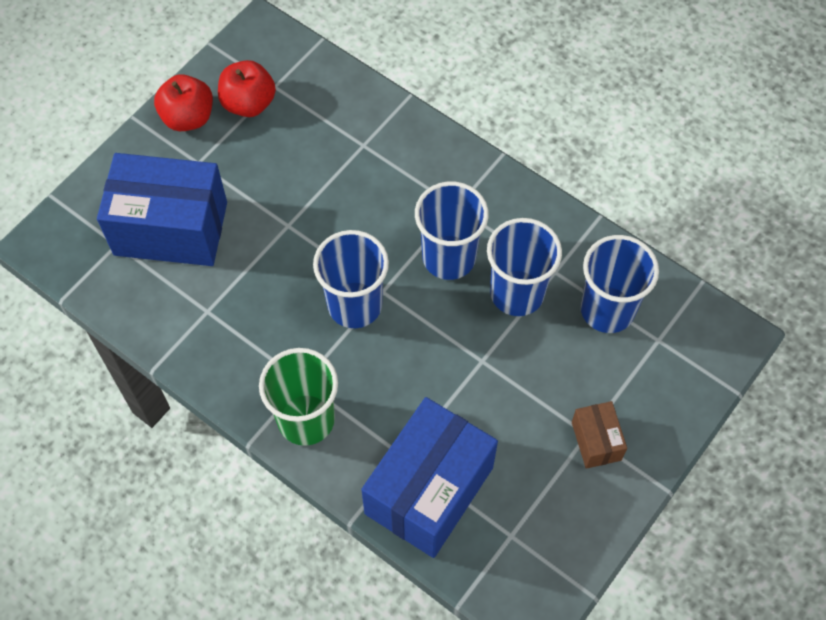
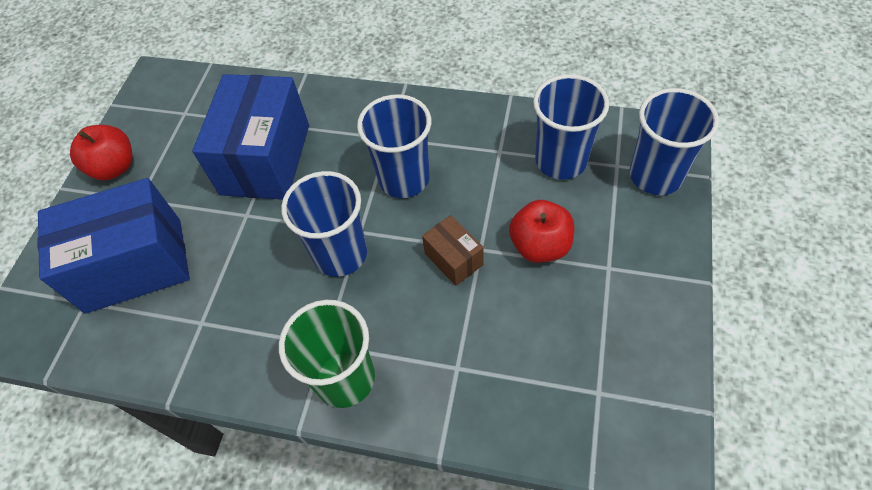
camera: 20 degrees left, 5 degrees down
red apple [218,60,276,117] -> red apple moved to [509,200,574,263]
blue box [361,397,498,558] -> blue box moved to [192,74,309,200]
blue cup [487,218,562,316] -> blue cup moved to [630,88,719,195]
brown box [572,401,627,469] -> brown box moved to [422,215,484,286]

